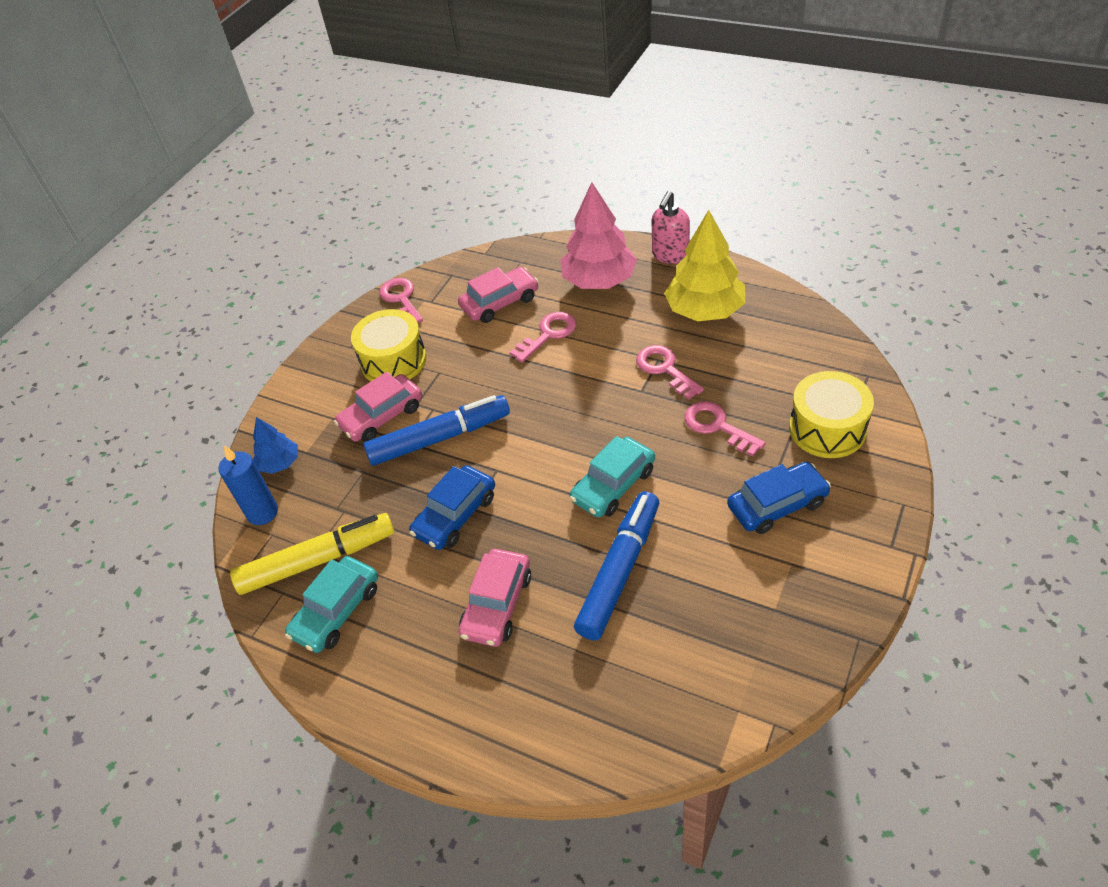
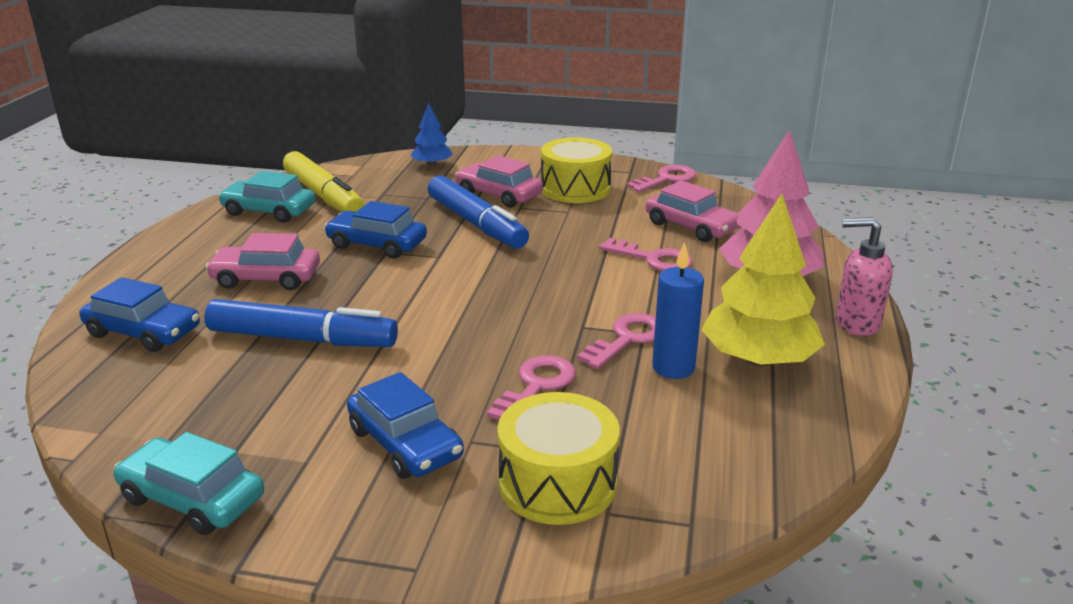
camera: 70 degrees right, 20 degrees down
blue candle [218,445,278,525] -> blue candle moved to [652,242,704,379]
turquoise car [570,436,655,517] -> turquoise car moved to [114,432,264,535]
none -> blue car [79,277,200,352]

